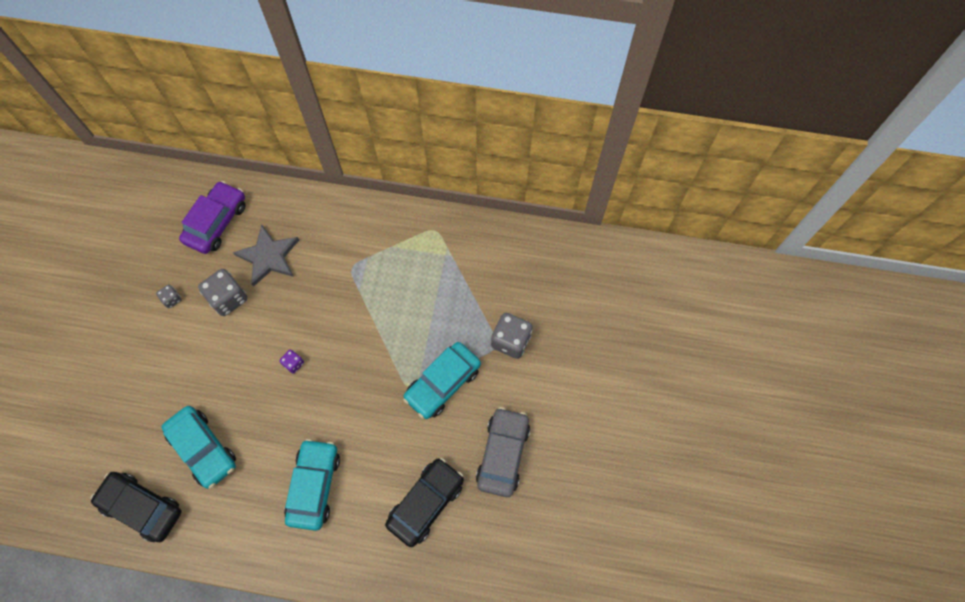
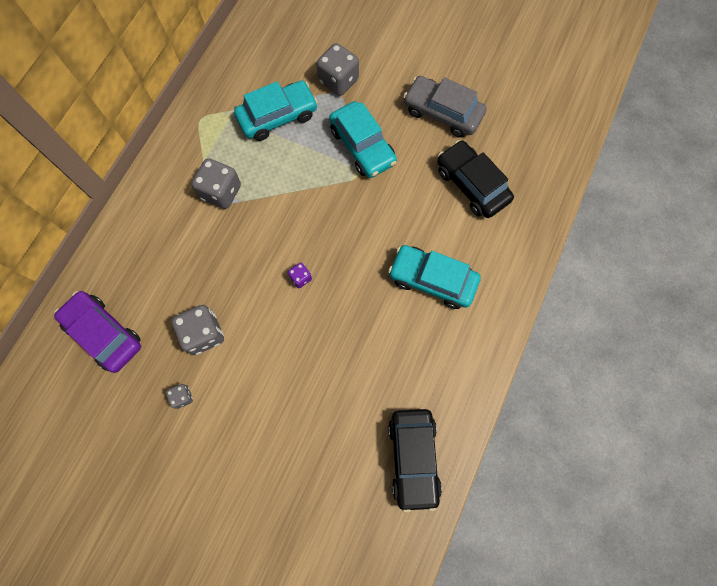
camera: 75 degrees left, 5 degrees up
black car [90,472,181,542] -> black car turned 45 degrees counterclockwise [388,409,442,513]
turquoise car [161,406,236,489] -> turquoise car moved to [234,80,318,141]
grey star [233,224,299,287] -> none
none -> grey dice [191,158,241,209]

